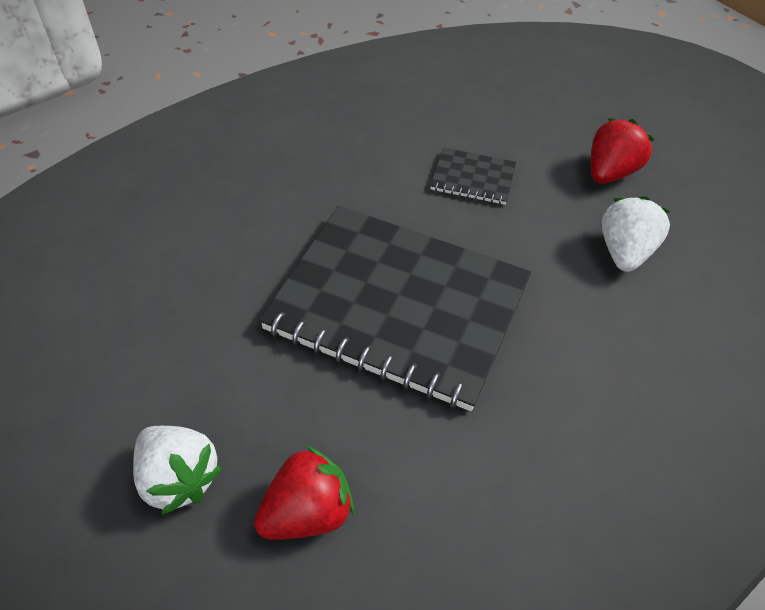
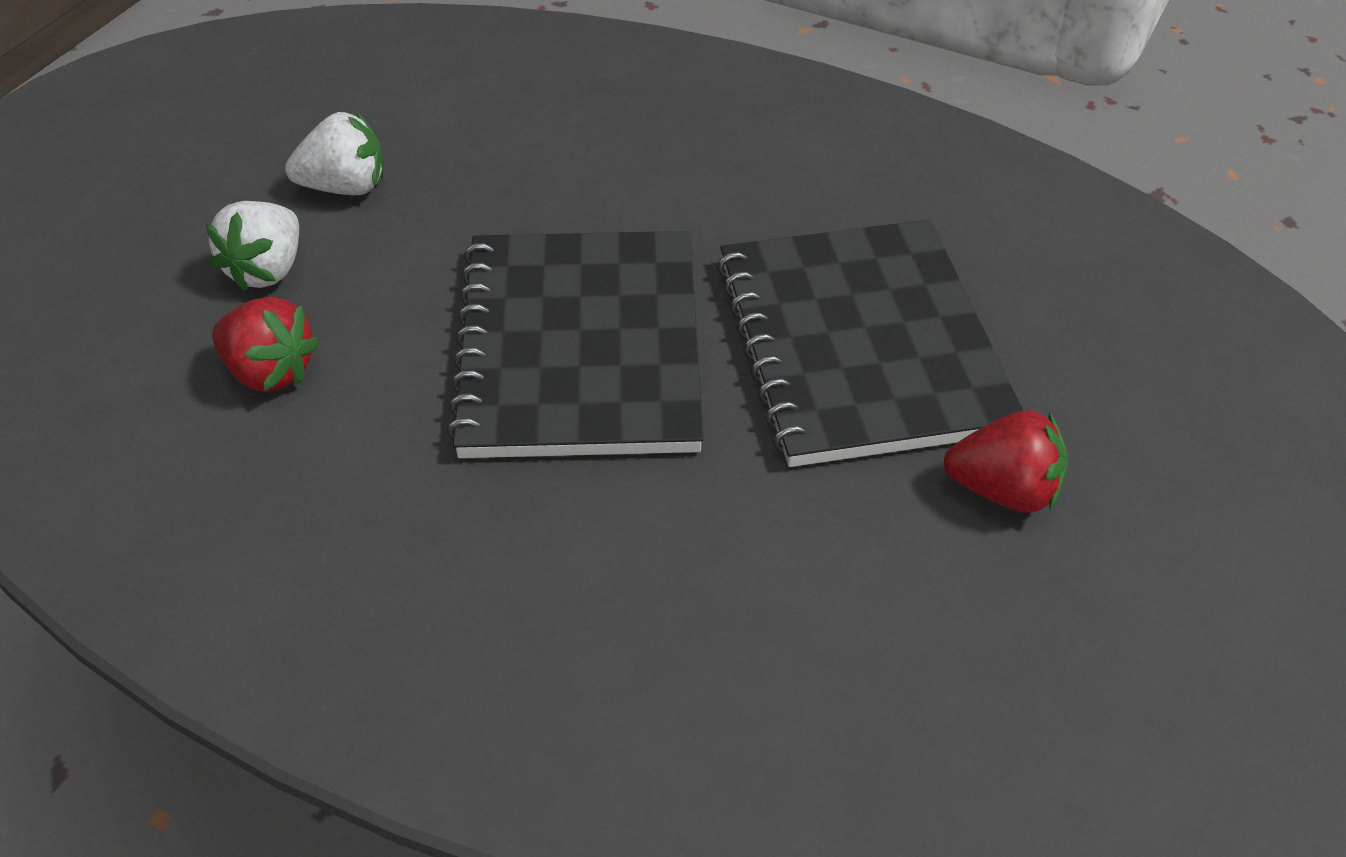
camera: 65 degrees right, 5 degrees down
black notebook [430,148,516,205] -> black notebook [717,219,1023,467], size x2.48
white strawberry [601,196,670,272] -> white strawberry moved to [285,112,384,195]

